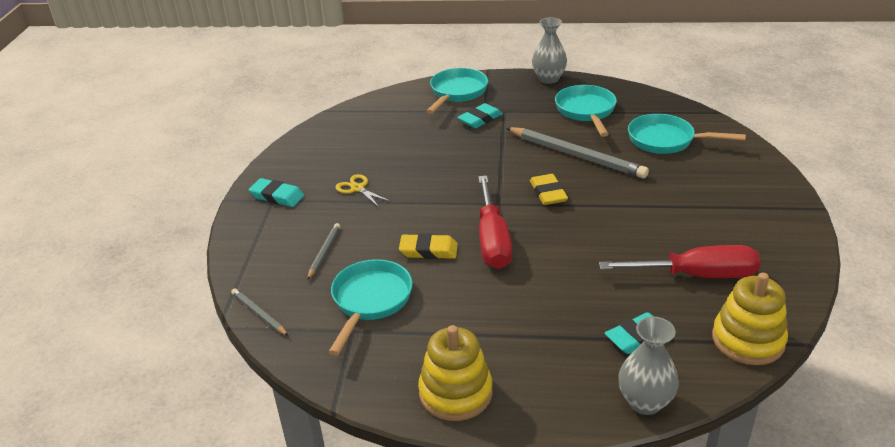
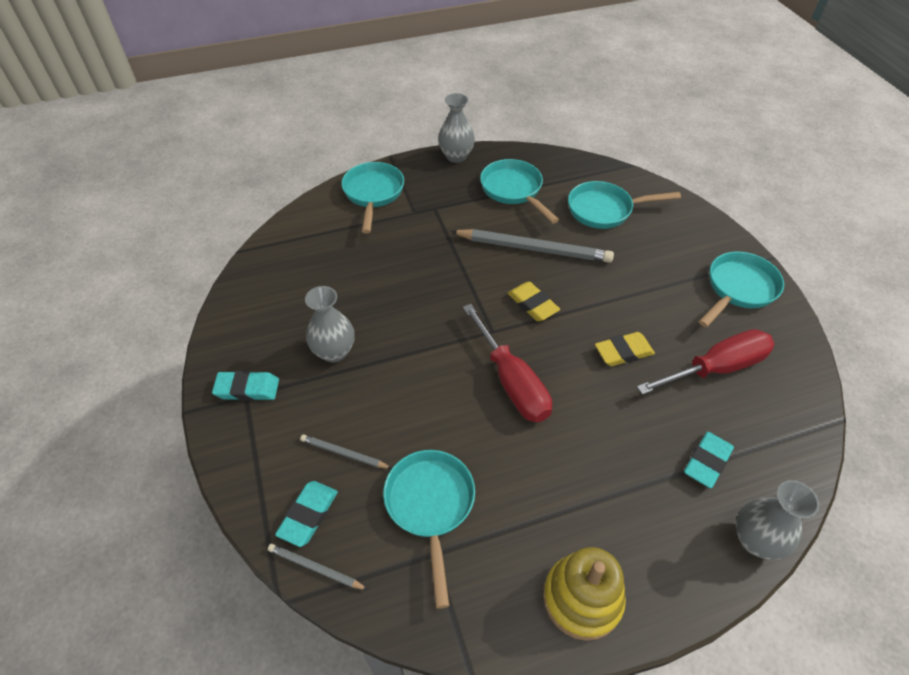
camera: 25 degrees left, 15 degrees up
grey pencil [307,223,340,280] -> grey pencil turned 60 degrees counterclockwise [300,434,392,469]
yellow scissors [336,174,391,207] -> grey vase [305,286,355,363]
yellow eraser [399,233,458,259] -> yellow eraser moved to [595,332,655,366]
turquoise eraser [457,103,503,128] -> turquoise eraser moved to [275,481,338,547]
yellow stacking toy [712,273,788,365] -> none
none -> turquoise pan [699,252,784,327]

